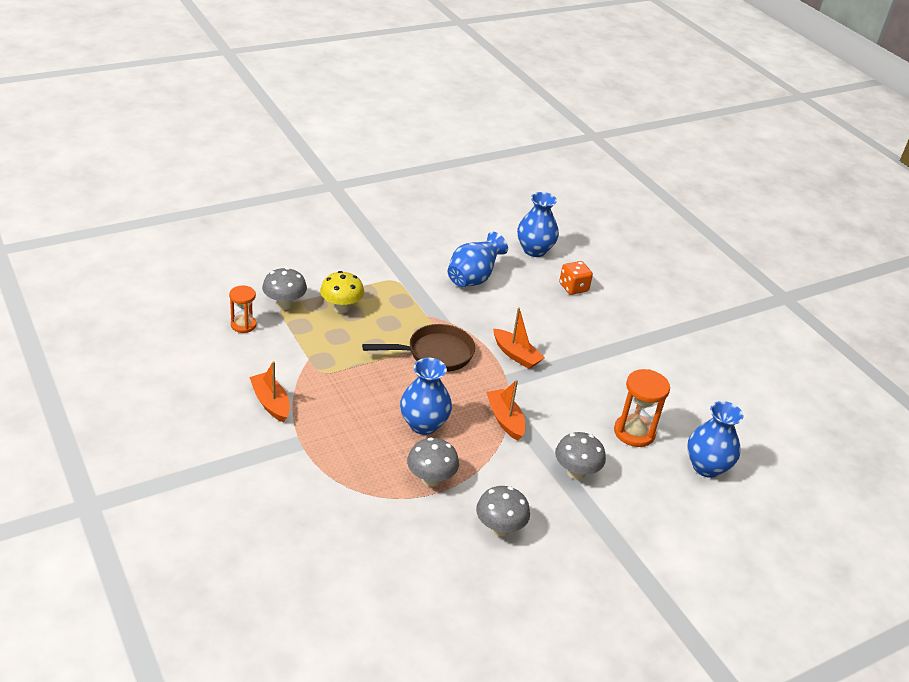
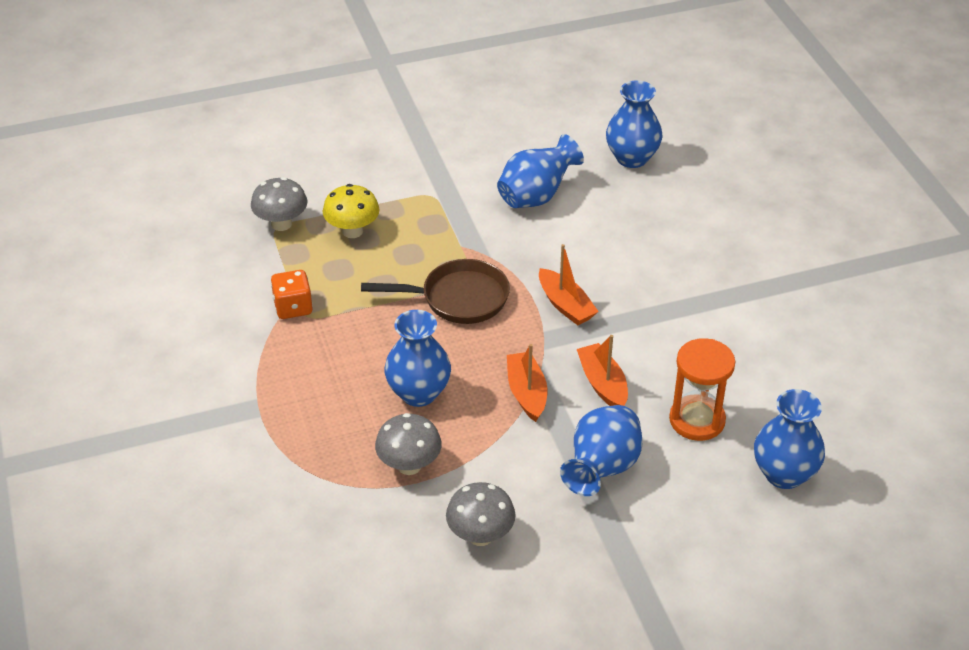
camera: 15 degrees right, 5 degrees up
orange hourglass [229,286,257,333] -> none
orange boat [249,361,290,423] -> orange boat moved to [577,335,628,406]
grey mushroom [555,432,606,480] -> blue vase [560,405,642,496]
orange dice [559,261,593,295] -> orange dice moved to [271,270,313,319]

